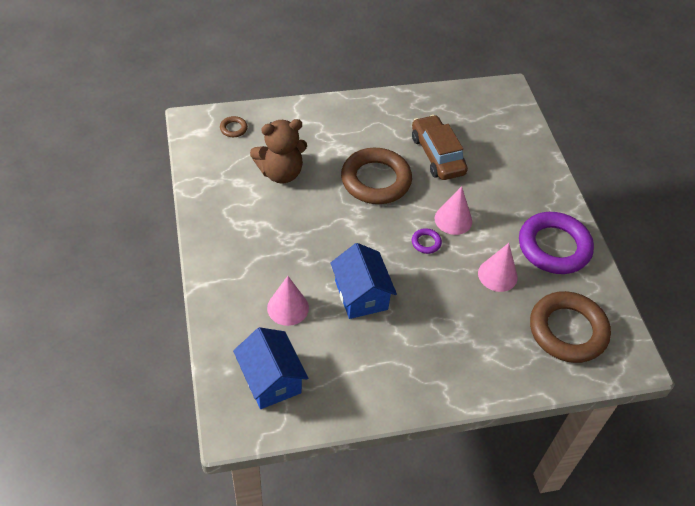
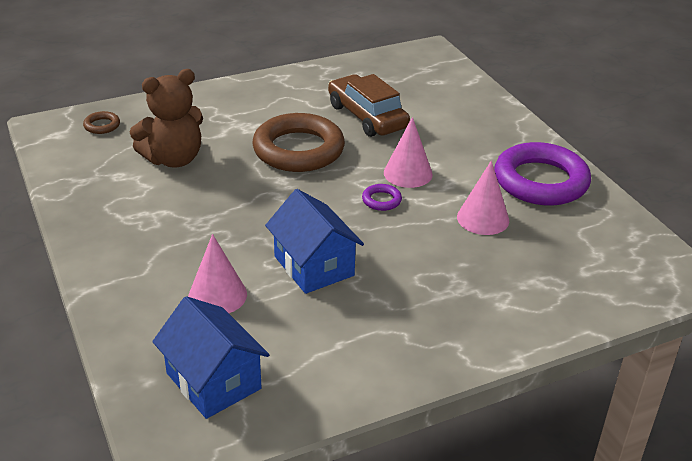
camera: 10 degrees left, 15 degrees down
brown ring [530,291,611,363] -> none

